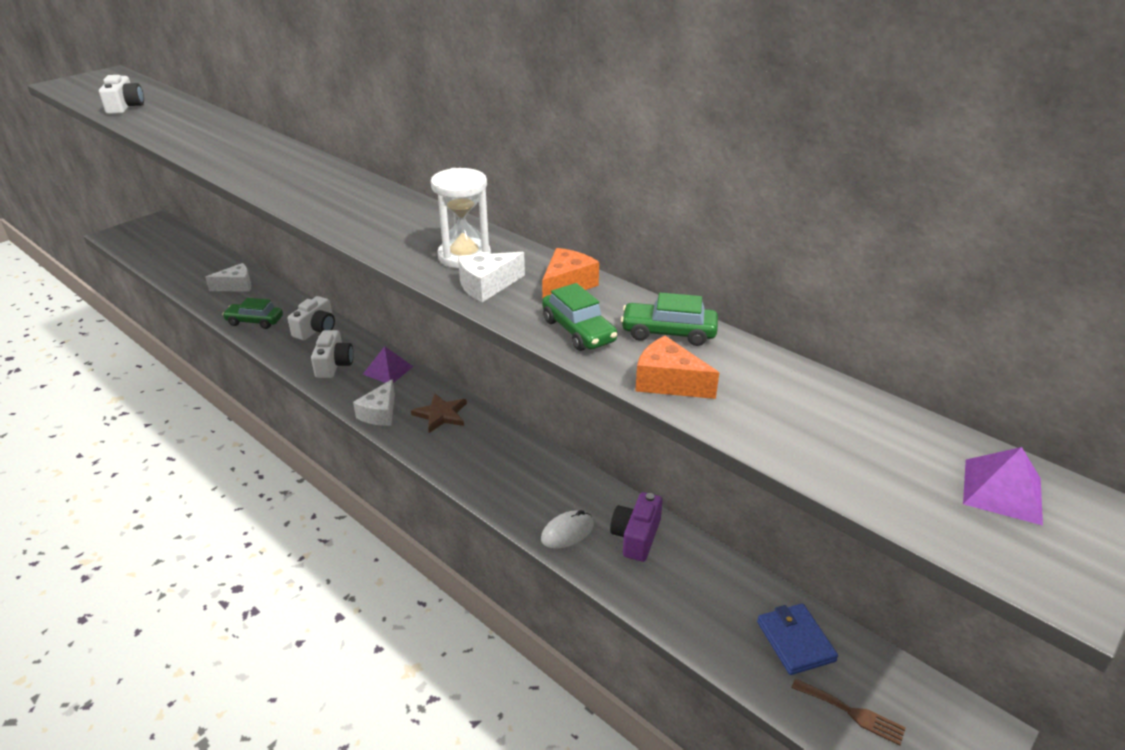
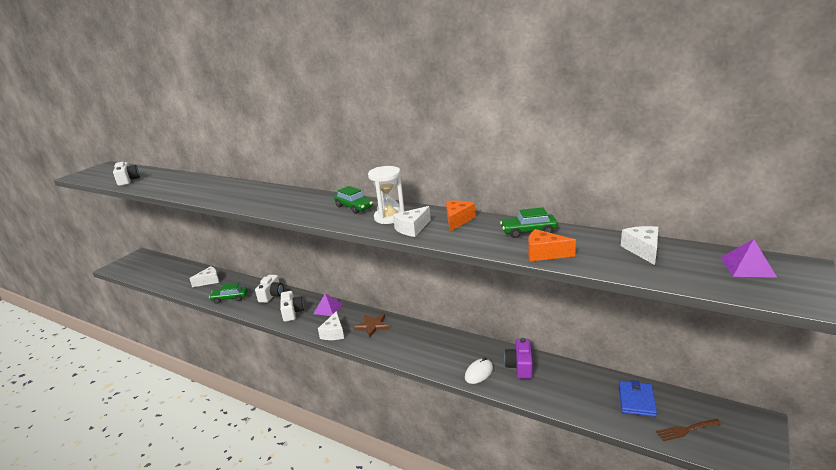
camera: 10 degrees left, 10 degrees down
green car [542,283,618,351] -> green car moved to [334,186,373,214]
blue wallet [757,603,838,675] -> blue wallet turned 45 degrees clockwise [619,380,657,417]
brown fork [791,678,906,746] -> brown fork turned 150 degrees clockwise [656,419,722,441]
none -> white cheese [621,226,658,265]

